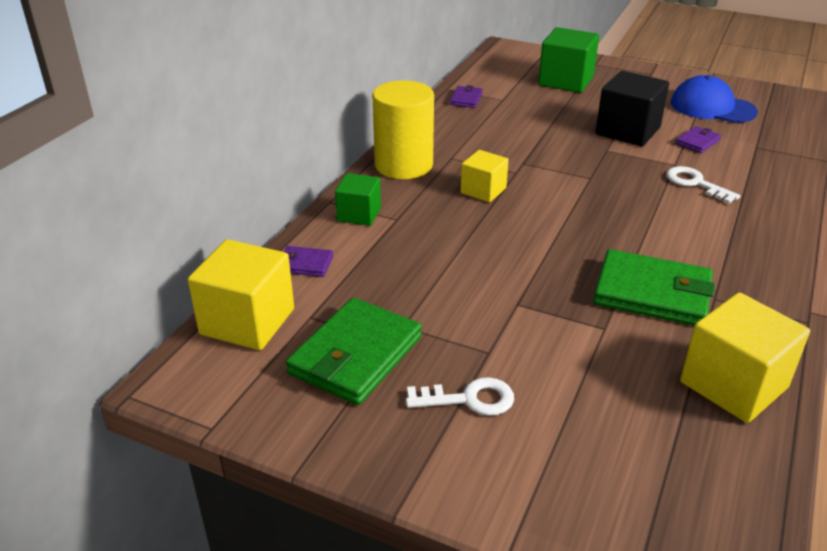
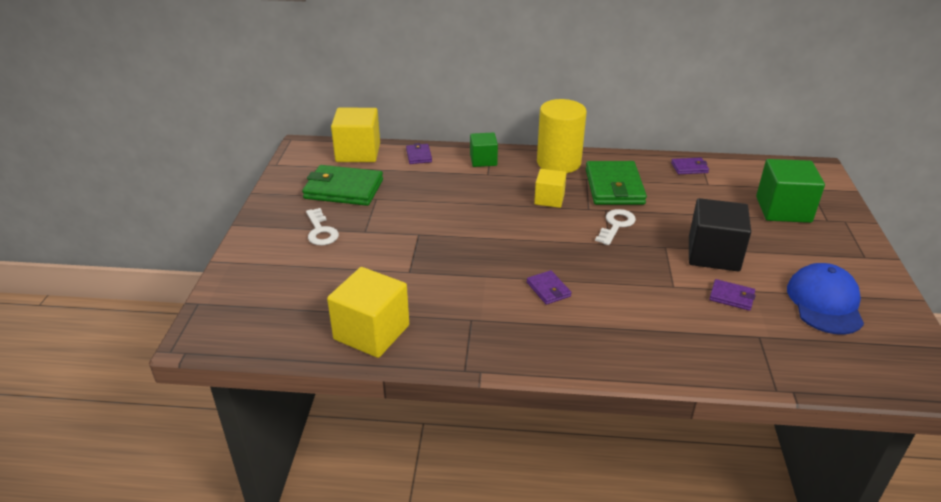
camera: 70 degrees right, 0 degrees up
green wallet [593,249,715,326] -> green wallet moved to [586,161,647,205]
white key [667,166,740,204] -> white key moved to [595,209,636,245]
none -> purple wallet [527,270,571,305]

